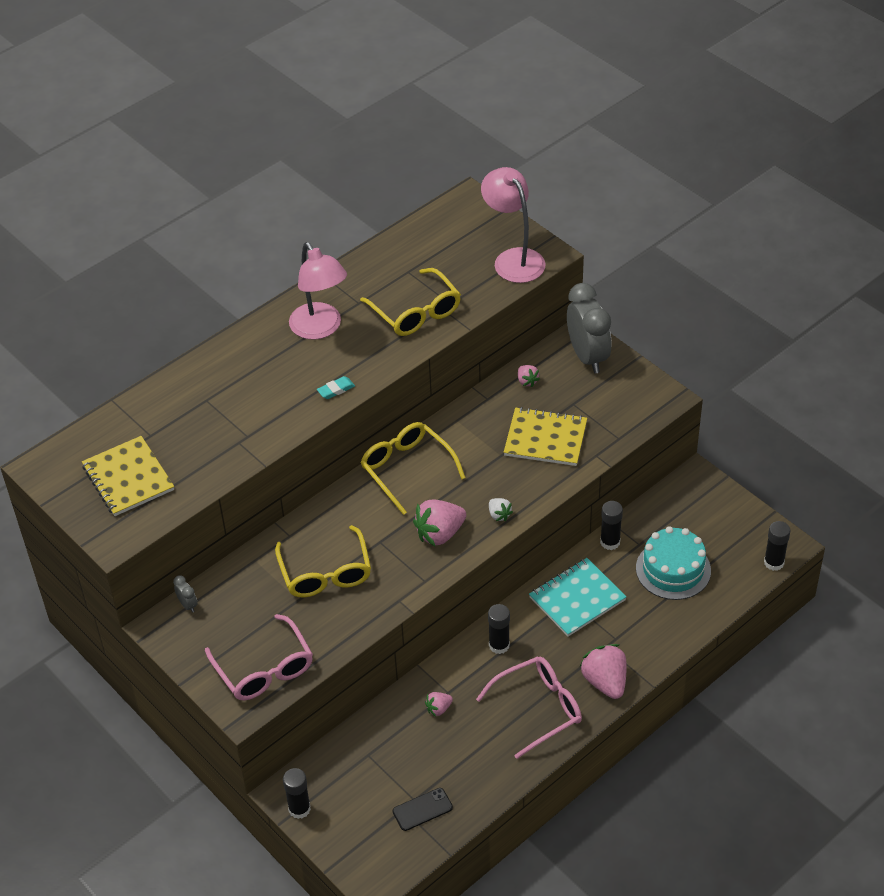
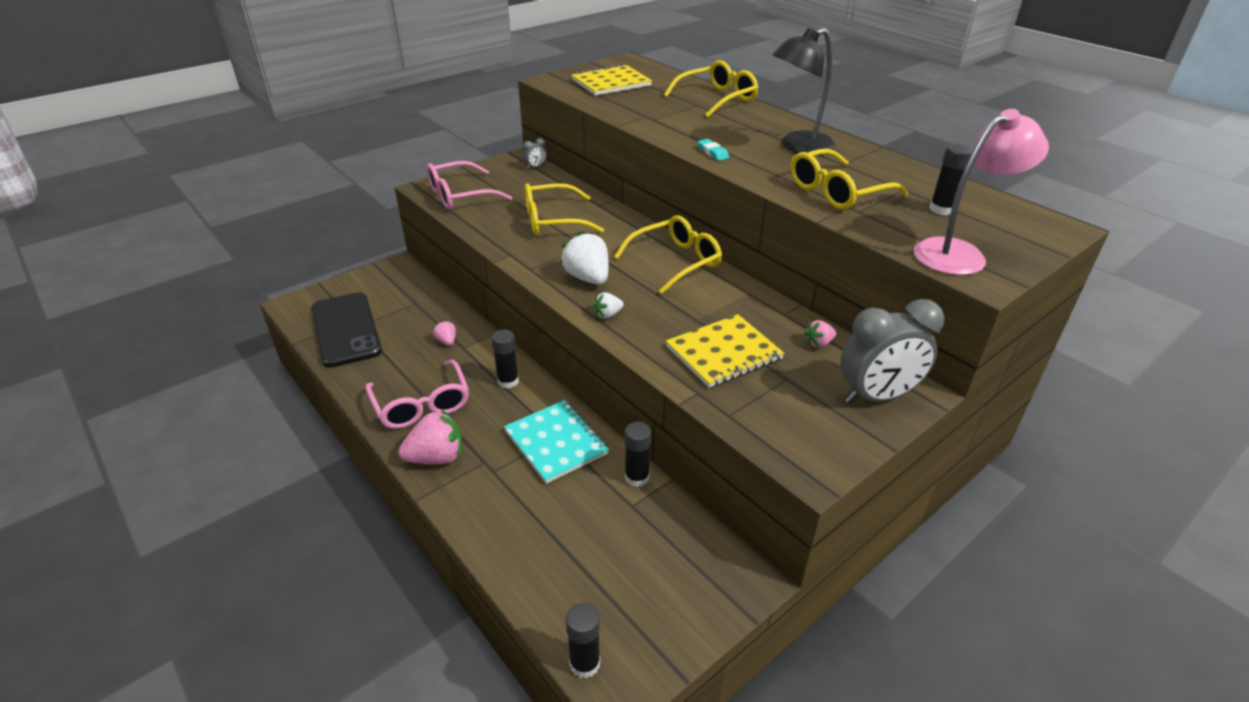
camera: 90 degrees right, 10 degrees down
black glue stick [283,768,311,819] -> black glue stick moved to [929,144,972,215]
pink lamp [289,242,347,340] -> black lamp [773,28,835,153]
black phone [393,788,453,831] -> black phone [311,292,382,368], size x2.22
pink strawberry [413,500,466,546] -> white strawberry [560,231,608,285]
yellow notebook [504,407,587,466] -> yellow notebook turned 45 degrees clockwise [666,314,784,388]
turquoise cake [636,526,711,600] -> none
none -> yellow glasses [664,60,759,117]

